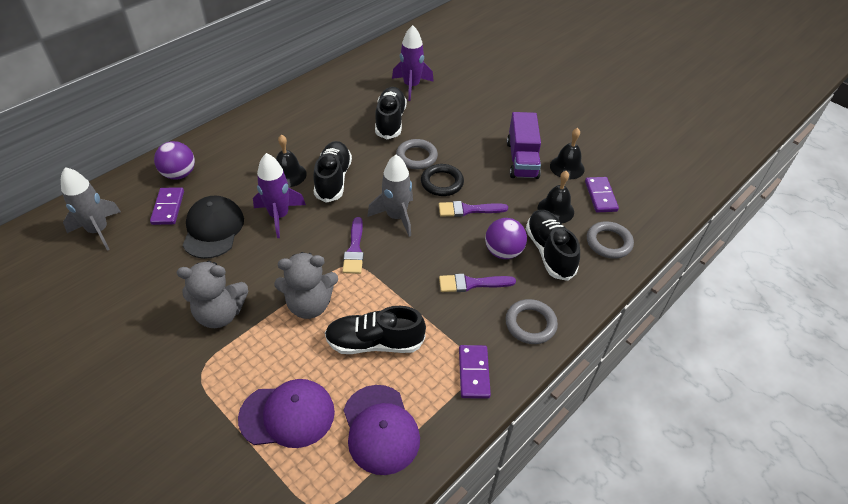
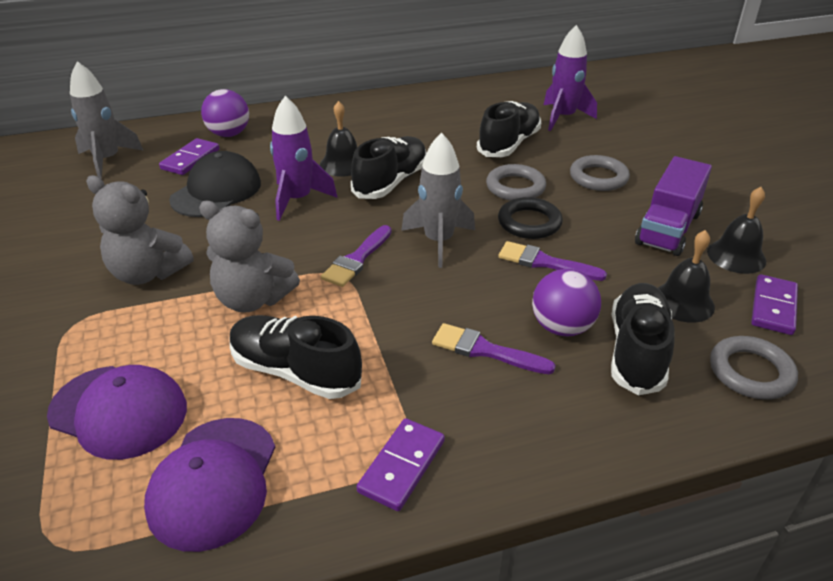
camera: 30 degrees right, 10 degrees down
grey ring [505,299,558,344] -> grey ring moved to [570,155,630,191]

